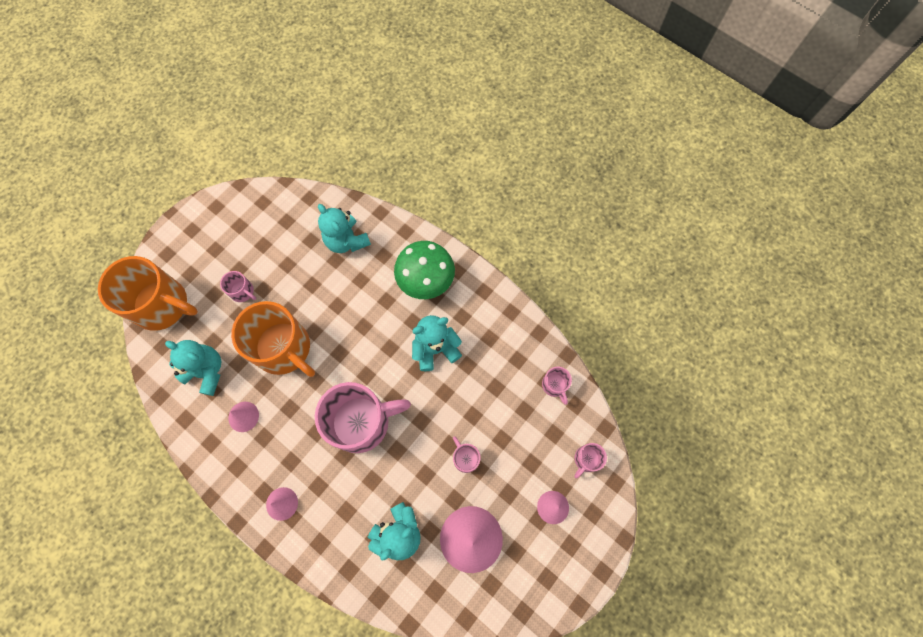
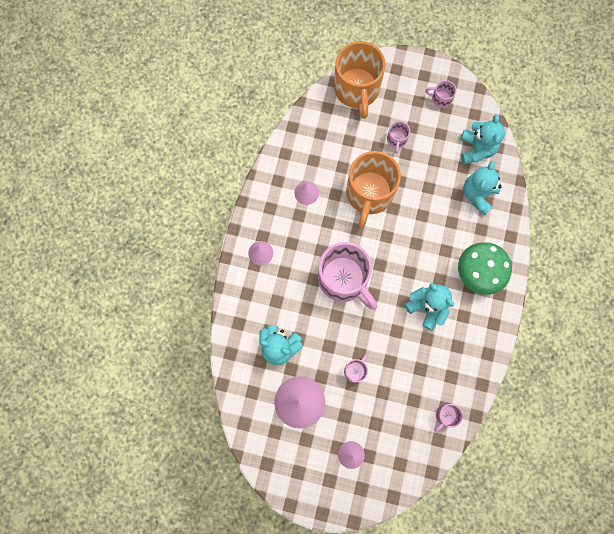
camera: 65 degrees right, 5 degrees up
turquoise teddy bear [165,340,221,396] -> turquoise teddy bear moved to [461,114,505,164]
pink mug [574,443,607,478] -> pink mug moved to [425,80,456,108]

